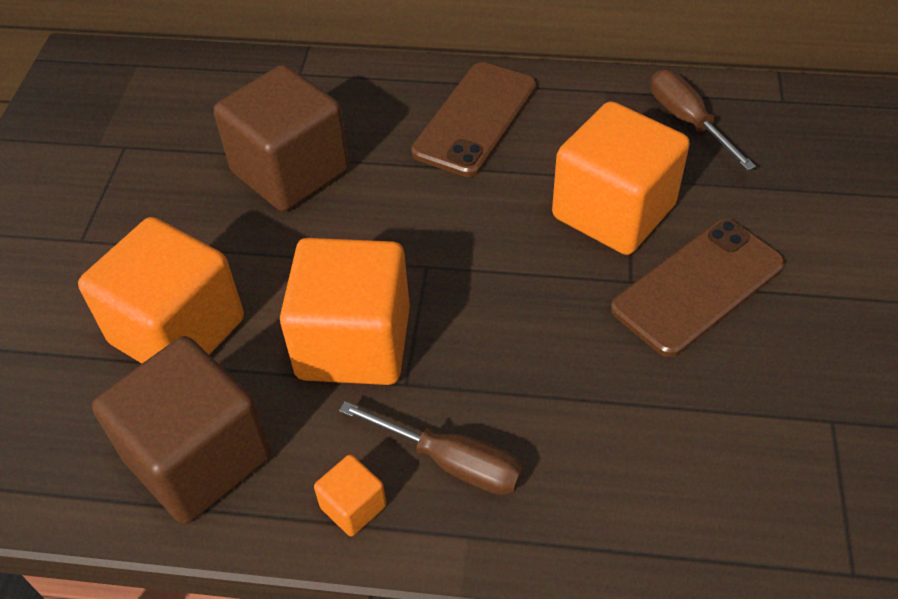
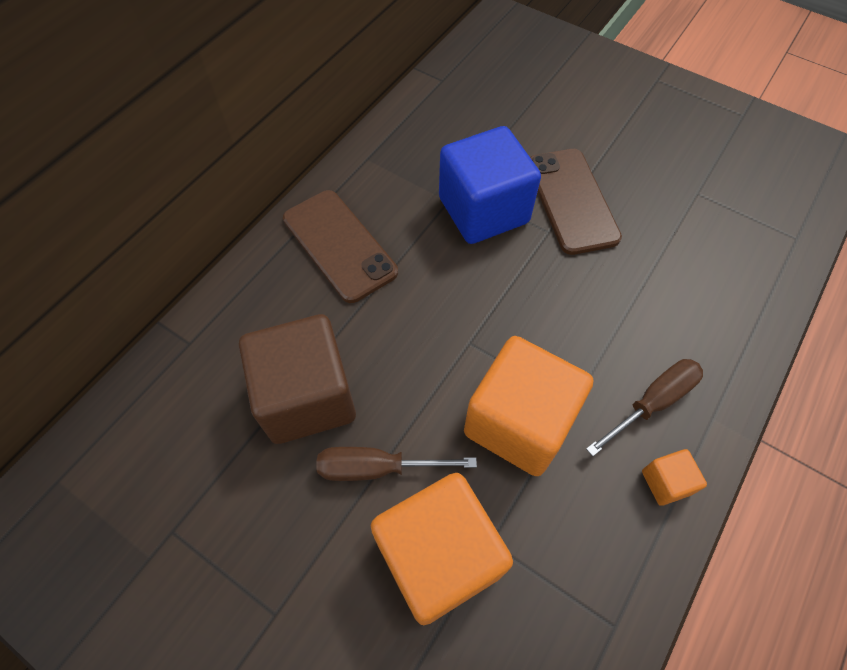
camera: 65 degrees left, 10 degrees up
brown cube [92,336,271,524] -> none
orange cube [552,101,690,255] -> blue cube [439,126,541,244]
brown screwdriver [651,70,756,170] -> brown screwdriver moved to [317,447,477,481]

